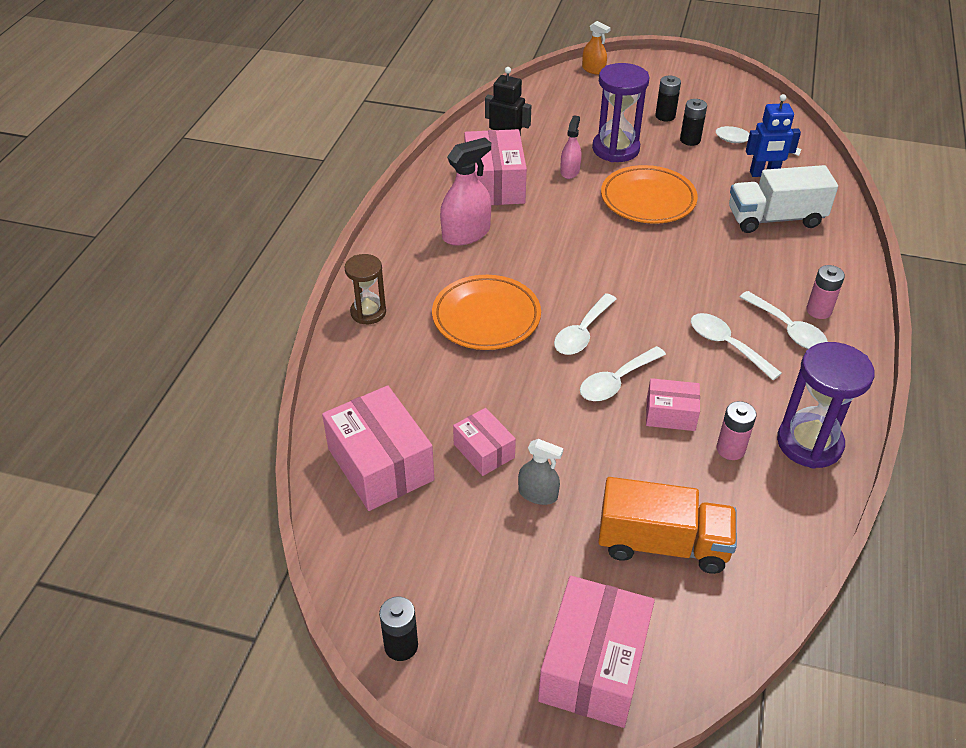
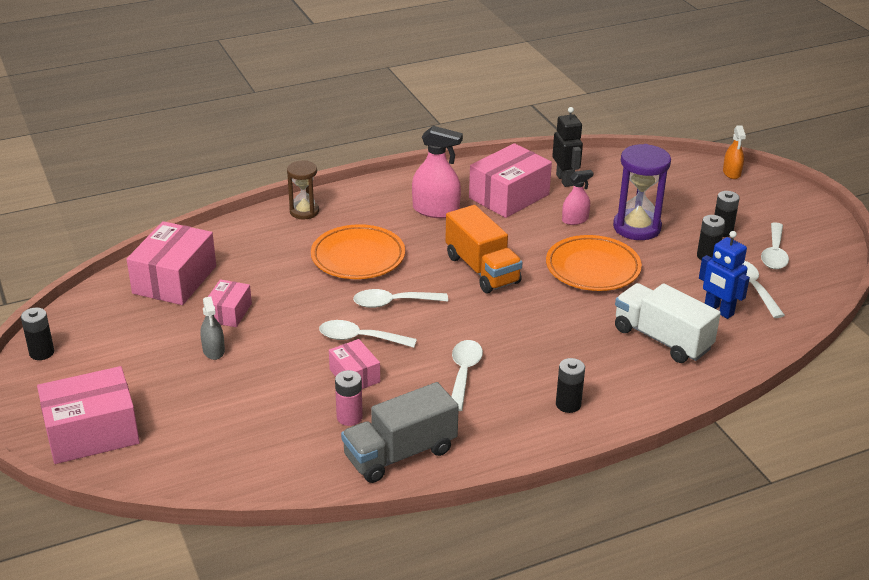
camera: 50 degrees right, 10 degrees down
orange truck [598,477,737,574] -> orange truck moved to [445,205,523,293]
white spoon [740,291,828,349] -> white spoon moved to [761,222,789,269]
purple hourglass [777,342,875,469] -> grey truck [341,382,459,483]
pink battery [806,265,845,319] -> black battery [556,358,585,413]

